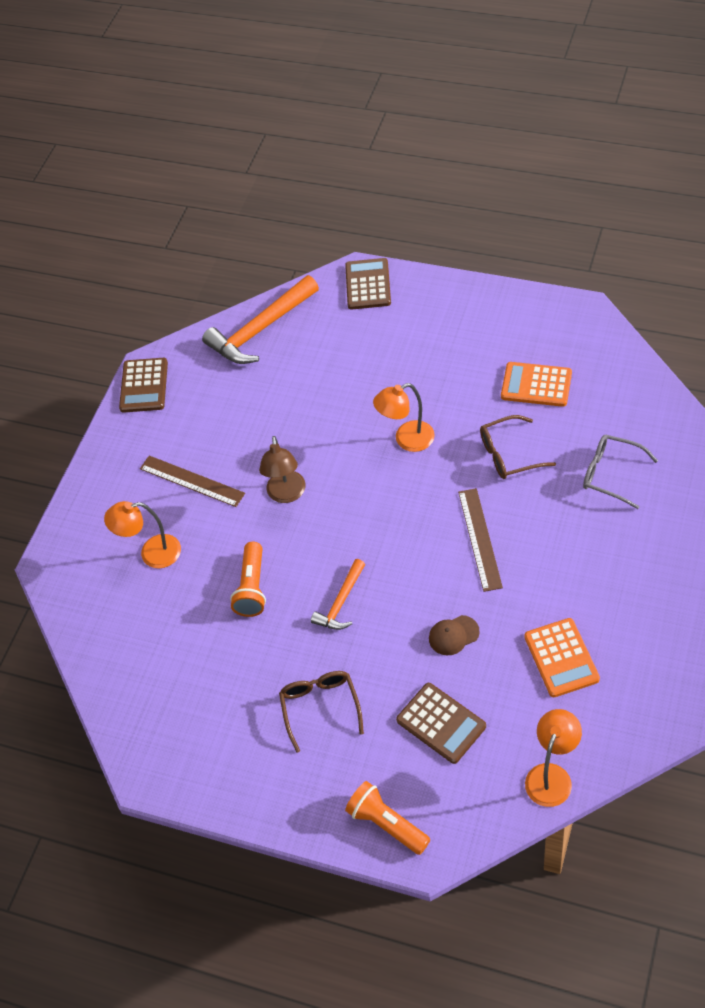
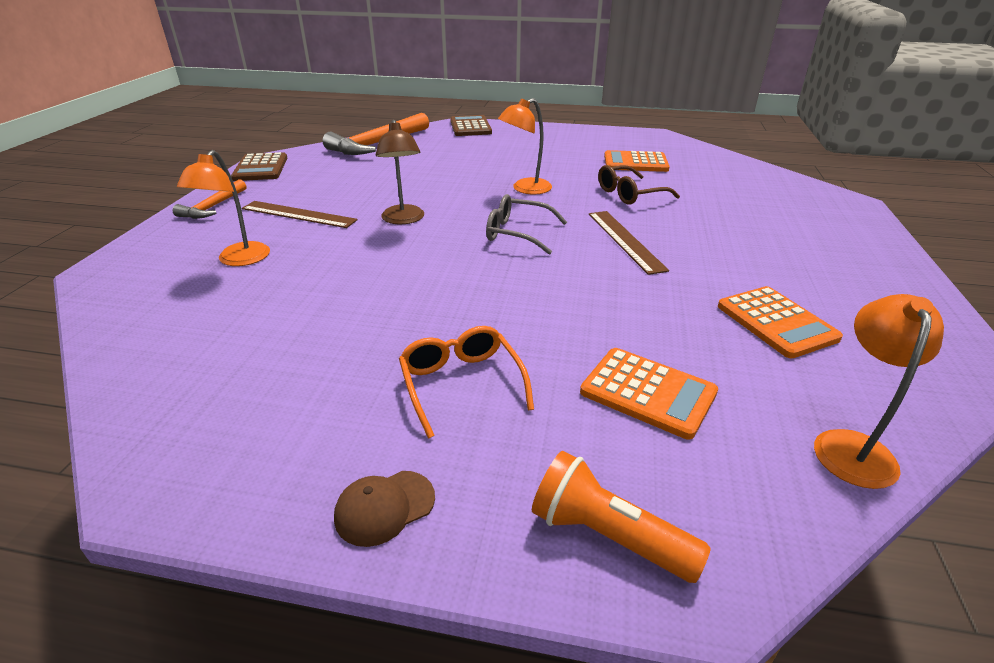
camera: 15 degrees left, 20 degrees down
orange lamp [104,501,181,568] -> orange lamp turned 60 degrees counterclockwise [177,150,270,266]
orange flashlight [230,542,266,617] -> none
brown glasses [279,671,364,753] -> orange glasses [399,326,534,438]
orange hammer [311,559,365,630] -> orange hammer moved to [173,179,246,219]
brown calculator [396,683,486,764] -> orange calculator [580,348,718,440]
brown cap [429,615,480,655] -> brown cap moved to [334,471,435,547]
grey glasses [583,435,658,509] -> grey glasses moved to [486,194,567,255]

